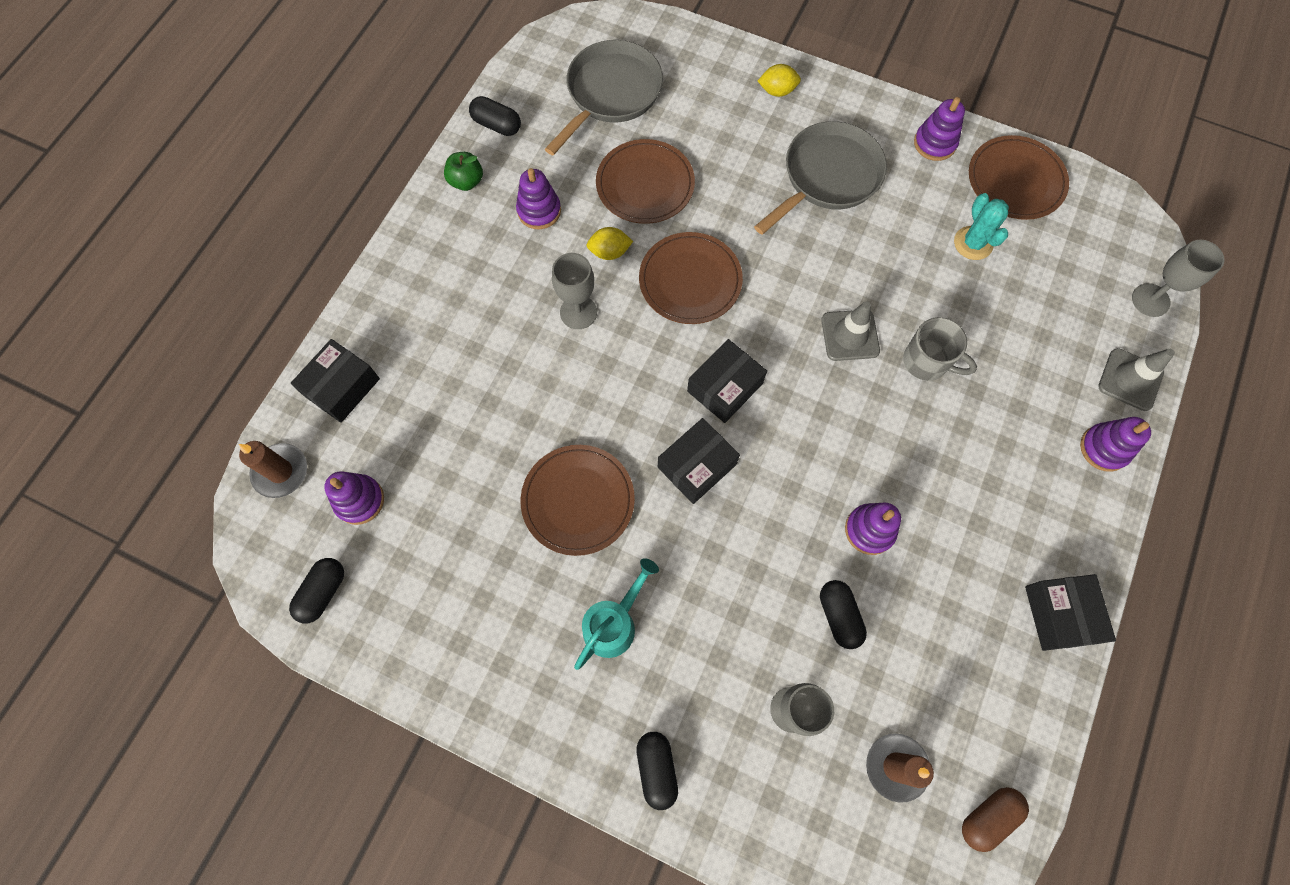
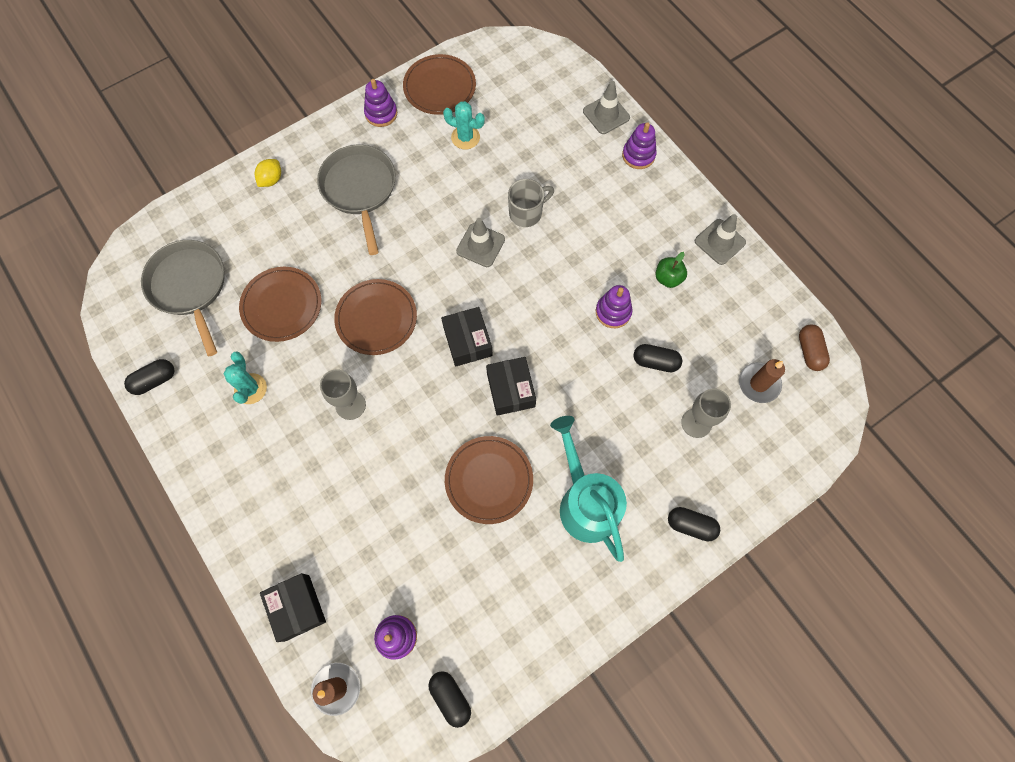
camera: 60 degrees left, 0 degrees up
green apple [444,152,483,191] -> green apple moved to [655,252,687,288]
purple stacking toy [516,168,561,230] -> turquoise cactus [223,352,267,404]
turquoise watering can [574,558,659,670] -> turquoise watering can [550,416,627,562], size x1.56
yellow lemon [586,227,633,260] -> none
black box [1025,574,1116,651] -> grey traffic cone [695,214,746,265]
grey goblet [1132,240,1225,317] -> none

